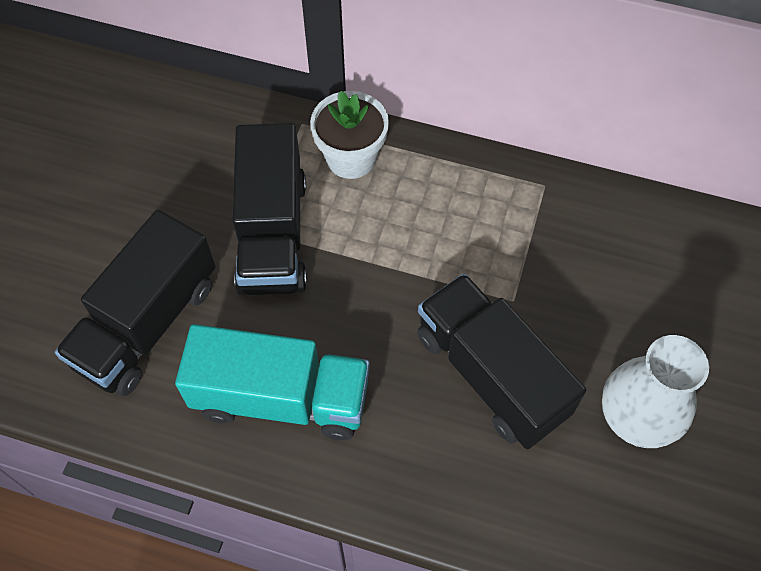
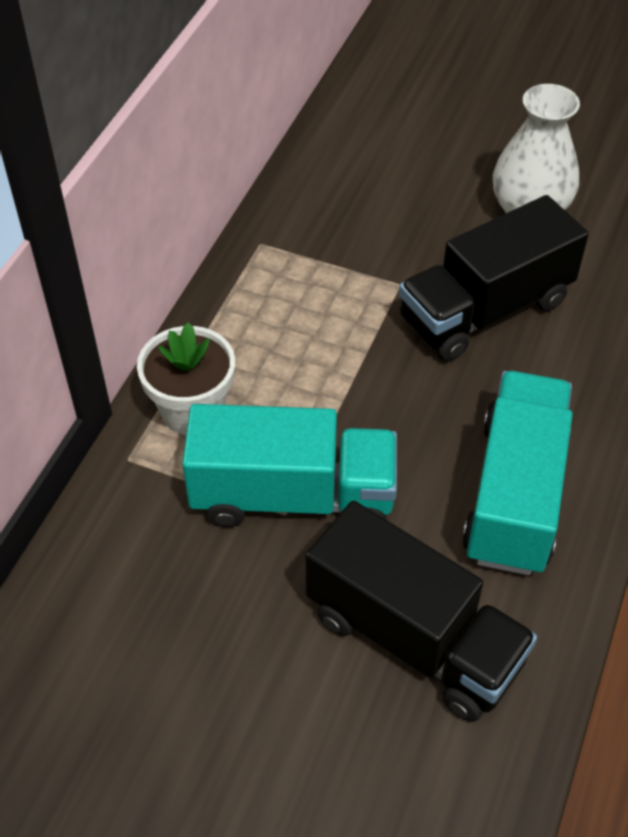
camera: 85 degrees left, 10 degrees down
black truck [232,123,307,295] -> turquoise truck [182,404,397,527]

